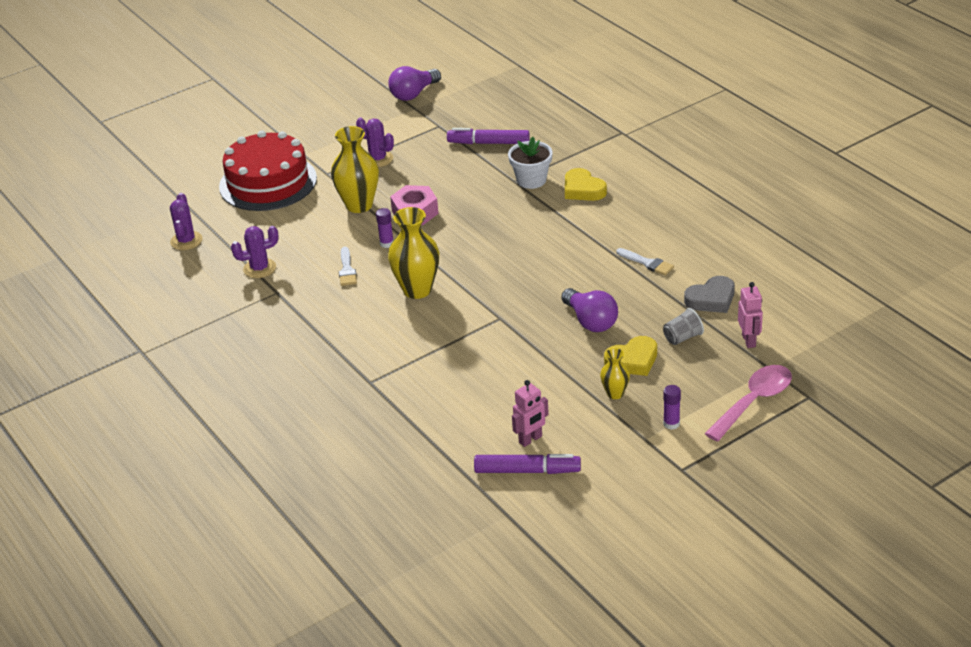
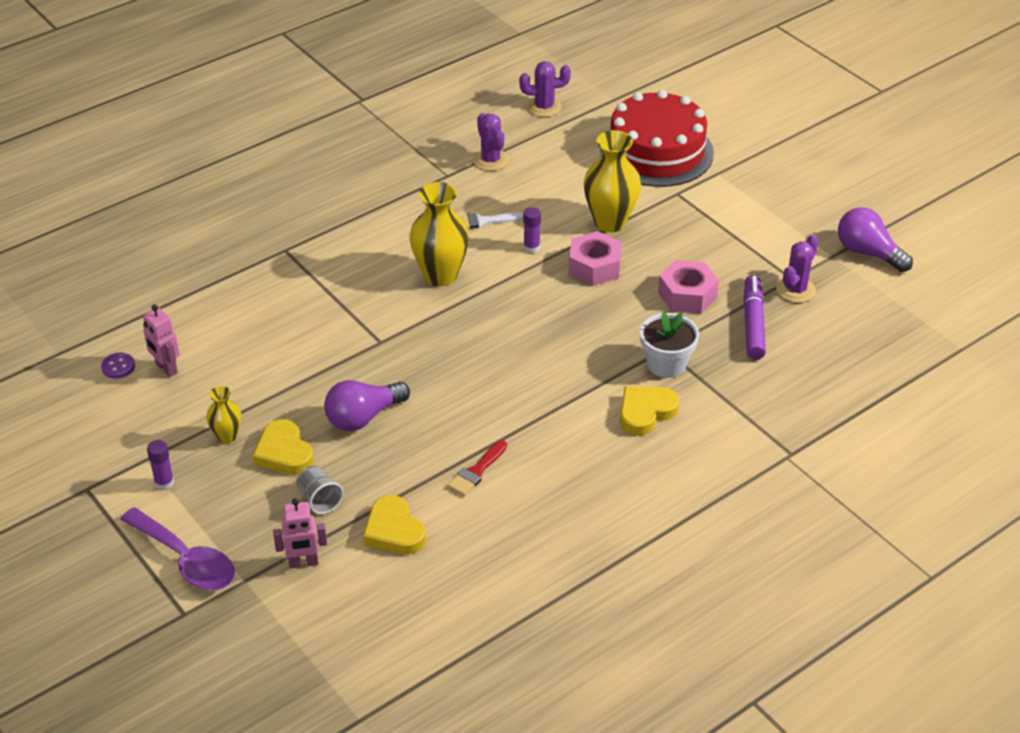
camera: 85 degrees right, 5 degrees up
purple cactus [356,118,394,167] -> purple cactus moved to [776,235,819,303]
purple marker [474,454,581,474] -> purple button [101,353,135,379]
white brush [616,248,674,275] -> red brush [448,440,507,496]
grey heart [684,276,735,313] -> yellow heart [363,495,426,555]
pink spoon [705,365,792,442] -> purple spoon [120,507,235,590]
none -> pink nut [658,260,719,313]

